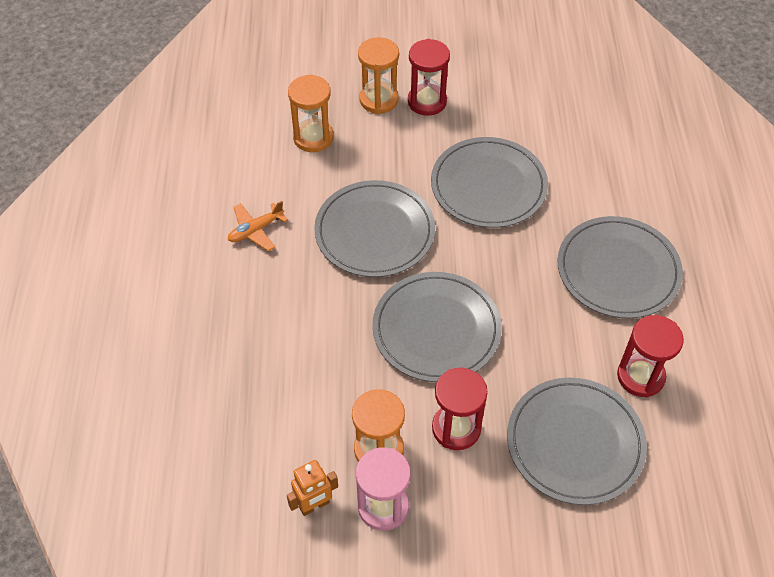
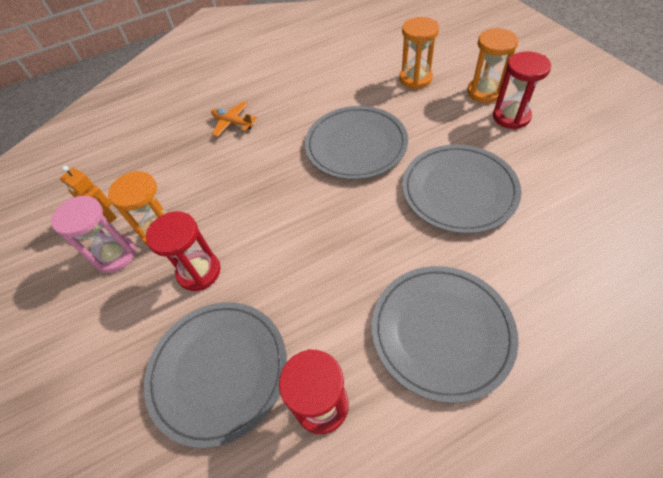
camera: 70 degrees right, 0 degrees up
orange plane [228,201,288,251] -> orange plane moved to [211,102,257,137]
grey plate [372,272,502,382] -> none

